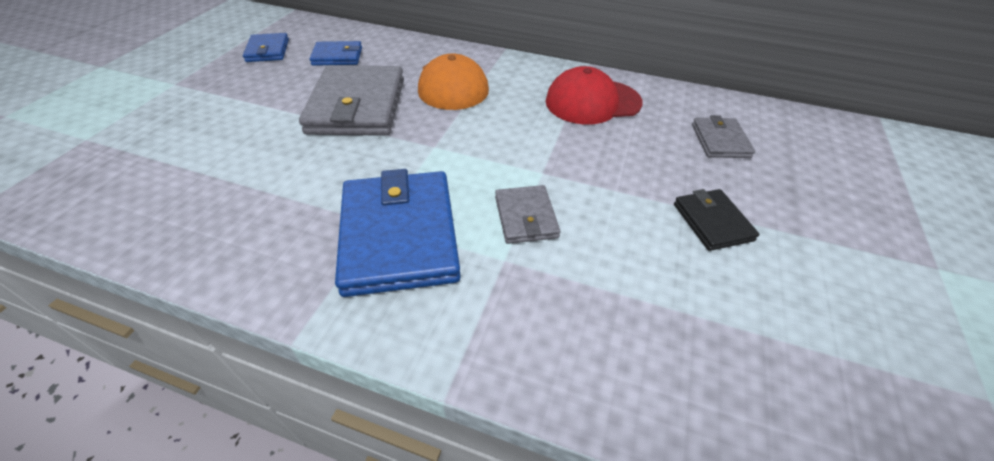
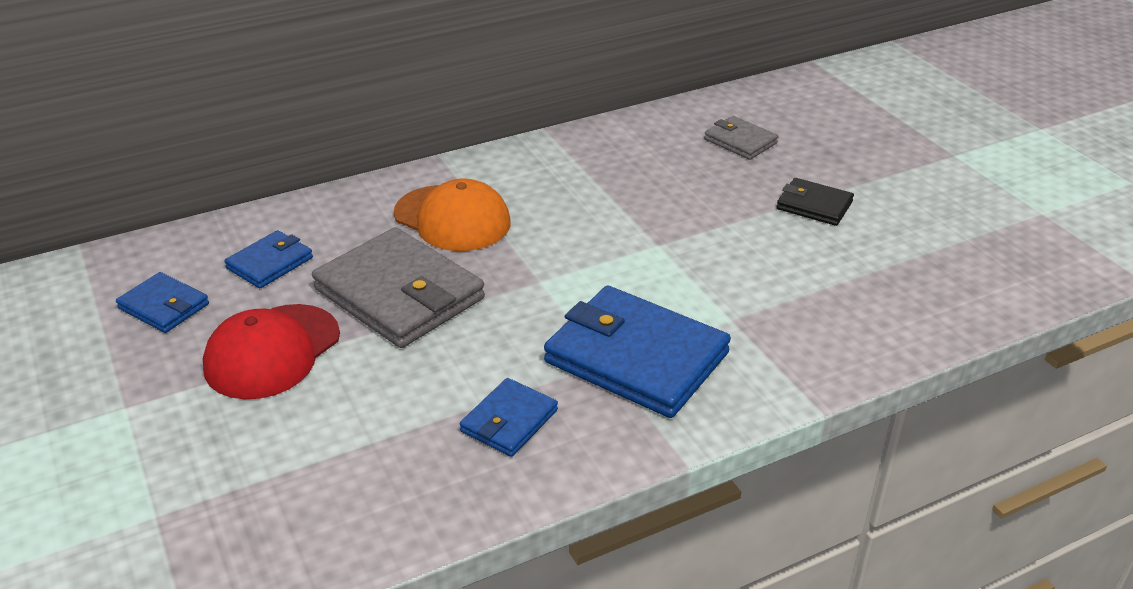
camera: 45 degrees left, 10 degrees down
grey wallet [495,185,560,244] -> none
red cap [546,66,643,125] -> red cap moved to [203,304,340,399]
none -> blue wallet [460,378,558,457]

